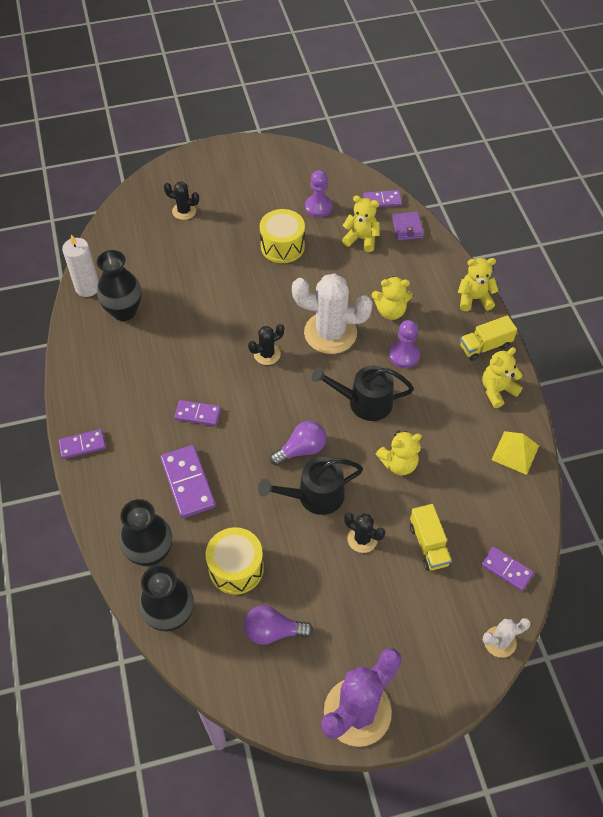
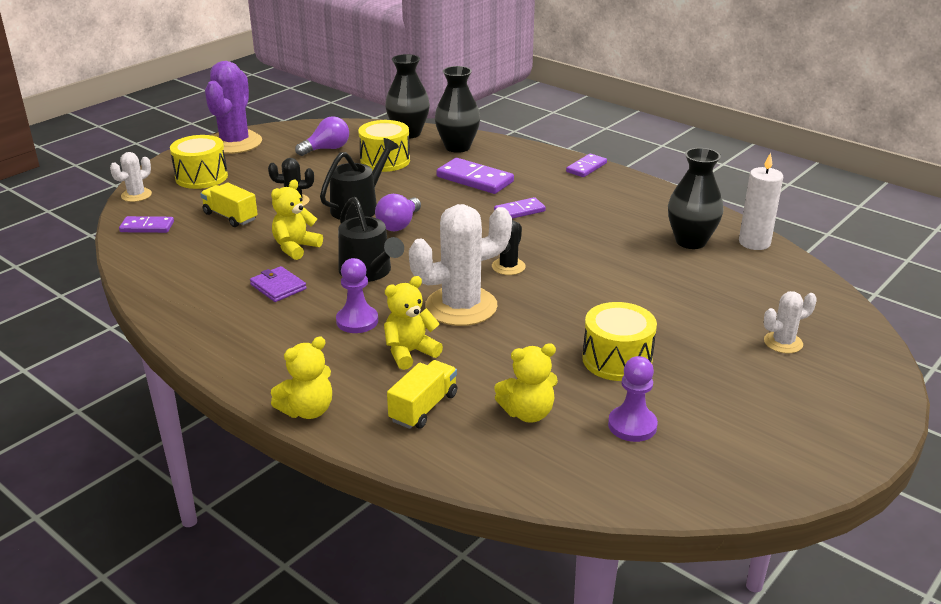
camera: 145 degrees right, 25 degrees down
black cactus [164,182,199,220] -> white cactus [764,291,817,353]
black watering can [312,366,414,421] -> black watering can turned 90 degrees clockwise [338,197,404,282]
purple domino [363,190,402,207] -> none
purple wallet [392,212,424,240] -> purple wallet moved to [250,266,307,302]
yellow truck [460,315,517,361] -> yellow truck moved to [387,360,457,429]
yellow teddy bear [482,347,523,408] -> none
yellow pyramid [491,431,539,475] -> none
none -> yellow drum [170,135,228,189]

